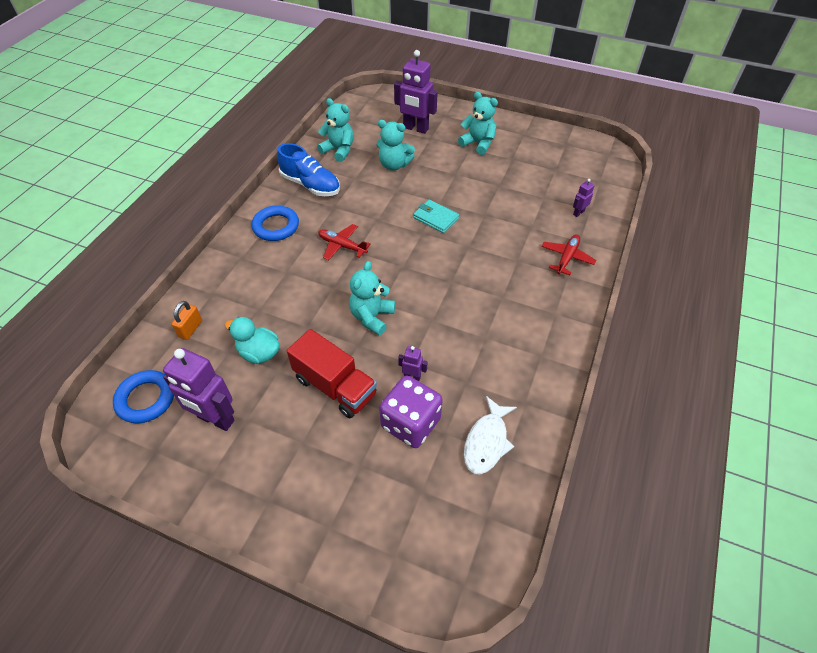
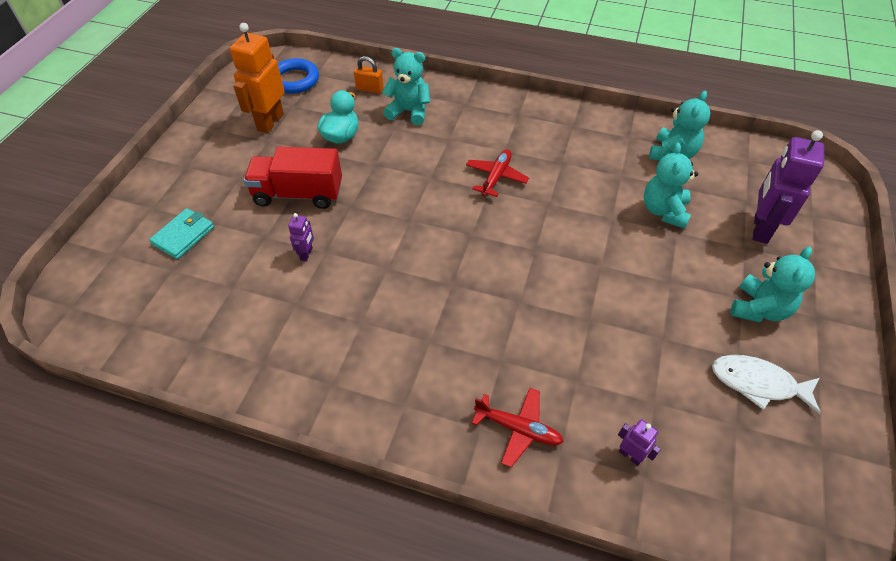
camera: 85 degrees right, 0 degrees up
purple robot [163,348,234,431] -> orange robot [230,23,285,133]
blue ring [252,205,299,241] -> none
blue shoe [277,143,340,196] -> none
red truck [287,329,377,418] -> red truck turned 60 degrees clockwise [244,147,342,209]
turquoise teddy bear [349,261,395,336] -> turquoise teddy bear moved to [382,48,430,125]
purple dice [379,375,443,448] -> none
turquoise wallet [413,199,459,233] -> turquoise wallet moved to [149,208,214,259]
white fish [464,396,517,475] -> white fish moved to [712,355,821,414]

